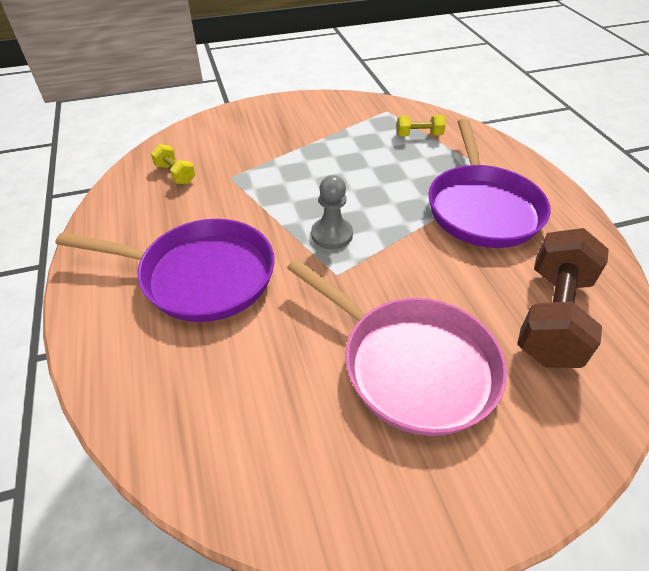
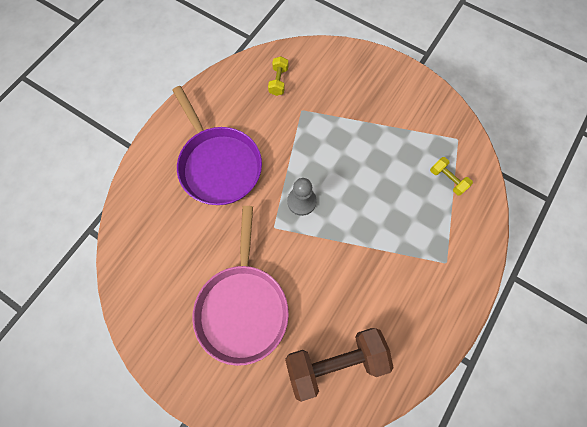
camera: 50 degrees right, 25 degrees up
purple pan [428,119,551,248] -> none

